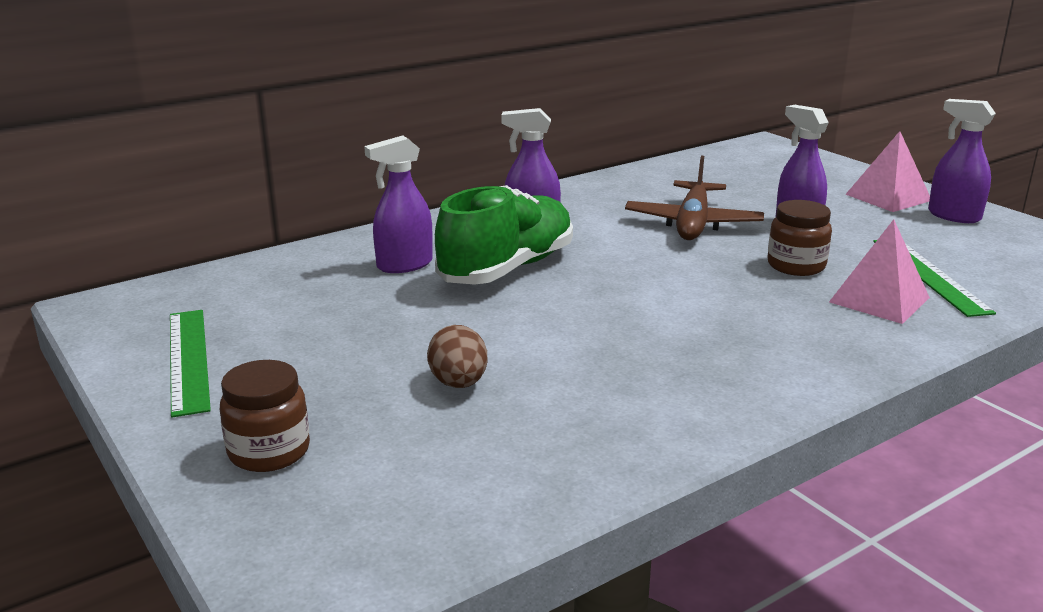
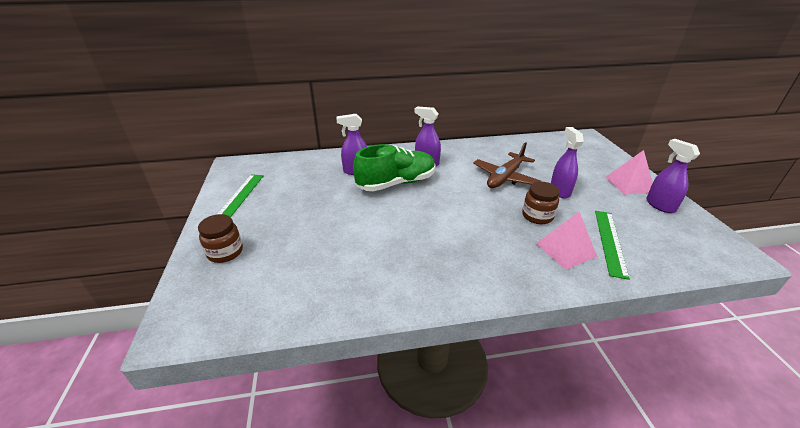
camera: 25 degrees right, 10 degrees up
brown egg [427,325,487,388] -> none

